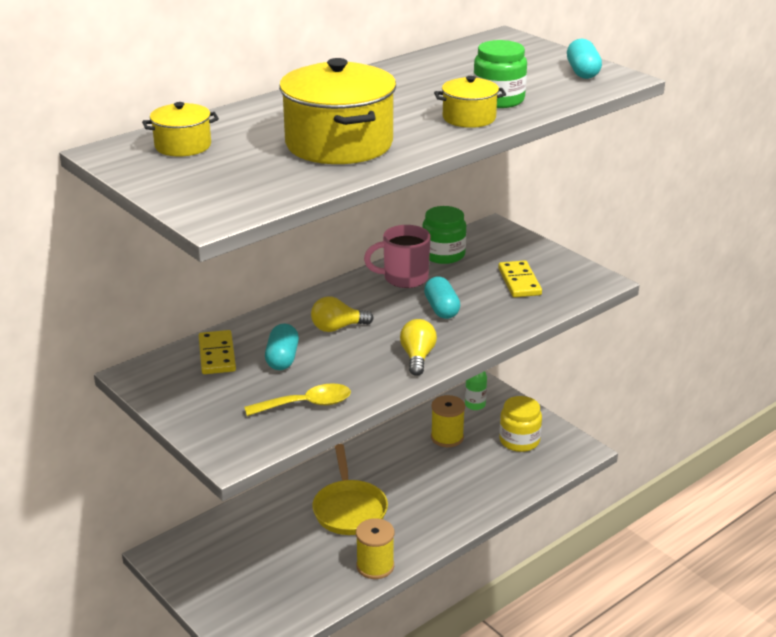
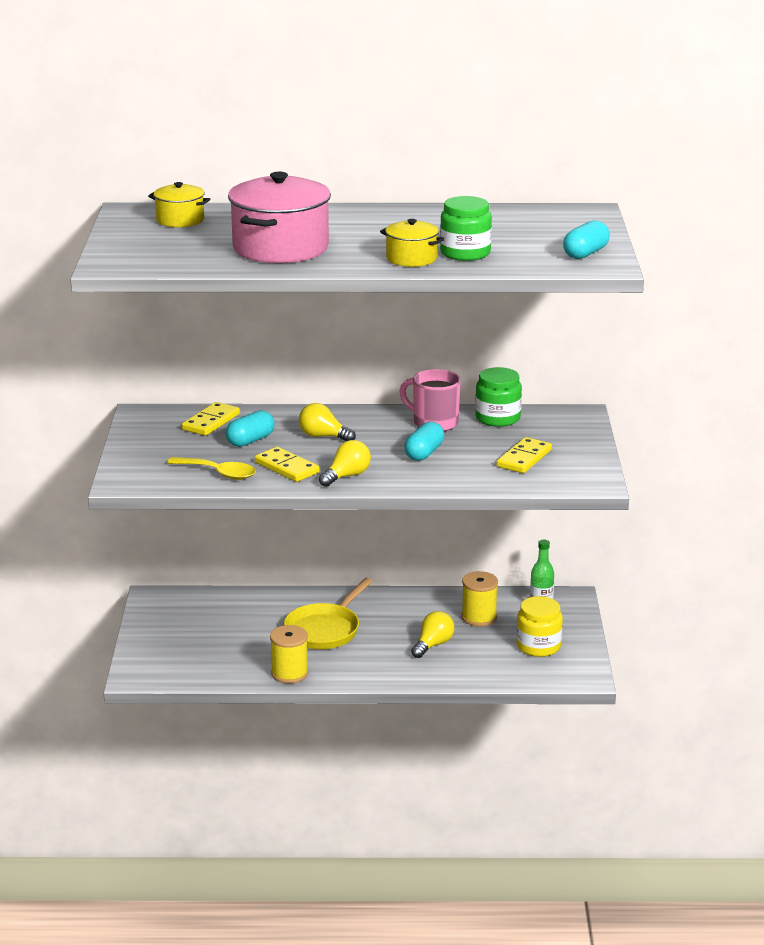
camera: 40 degrees right, 5 degrees down
yellow pot [279,58,396,164] -> pink pot [228,172,331,263]
none -> yellow domino [255,447,319,482]
none -> yellow light bulb [411,611,454,658]

